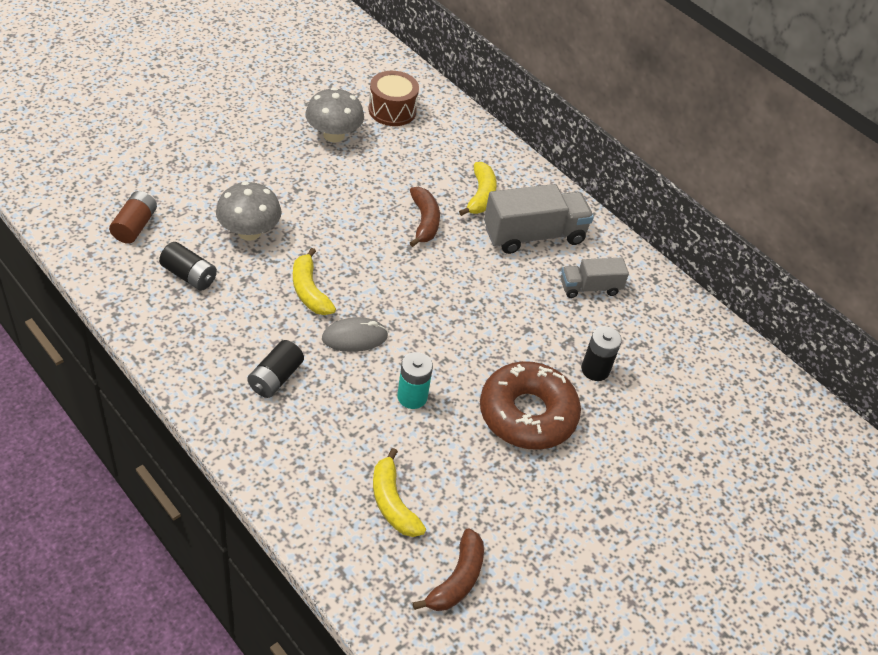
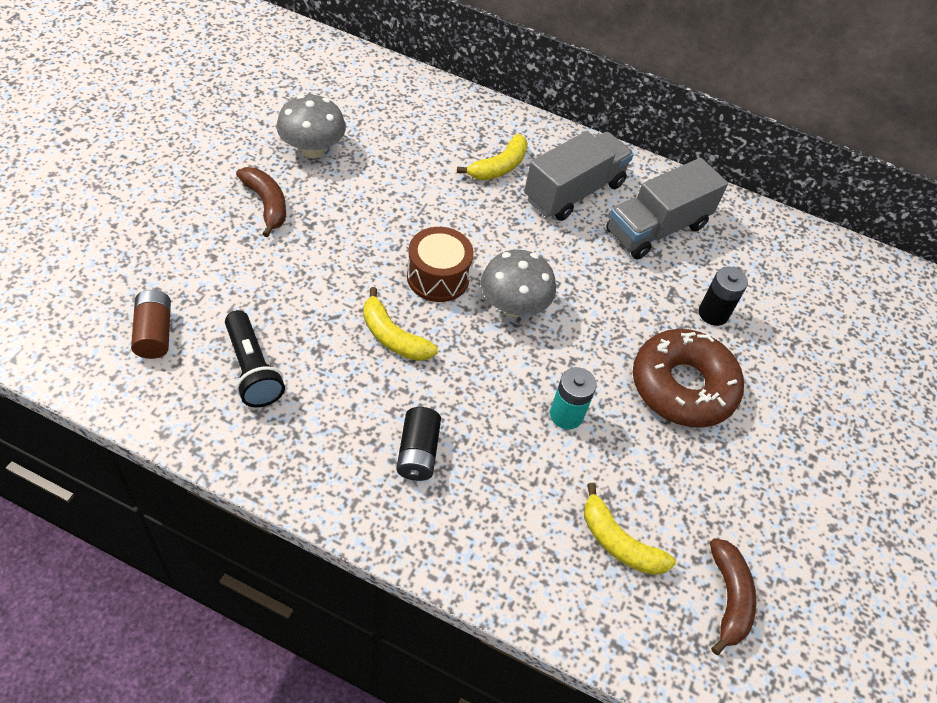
camera: 25 degrees left, 5 degrees up
black battery [159,242,217,291] -> black flashlight [225,310,285,407]
grey mushroom [216,181,282,241] -> grey mushroom moved to [481,250,556,317]
grey mouse [322,317,388,352] -> none
brown drum [368,71,419,126] -> brown drum moved to [407,227,474,302]
brown banana [410,187,440,247] -> brown banana moved to [236,167,286,237]
yellow banana [459,162,497,216] -> yellow banana turned 60 degrees clockwise [457,134,528,180]
grey truck [561,258,629,298] -> grey truck [606,158,728,259], size x1.70

